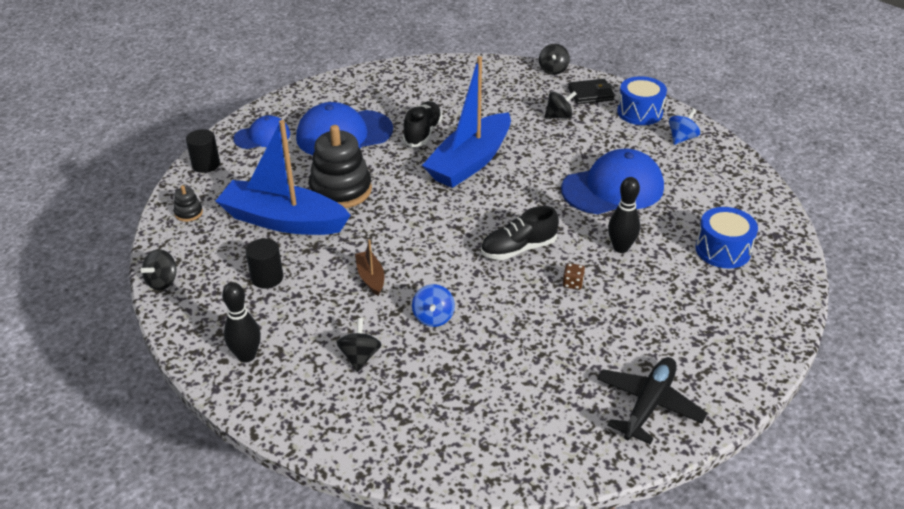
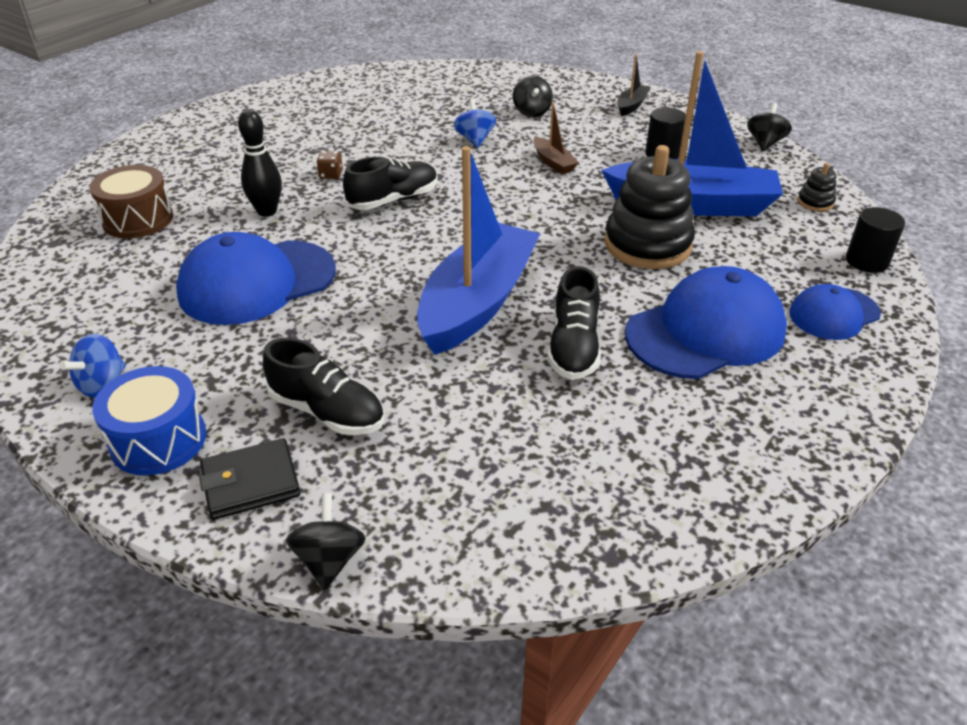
camera: 170 degrees right, 0 degrees up
black bowling pin [222,282,261,363] -> black boat [618,55,651,116]
black spinning top [545,91,577,119] -> black shoe [263,338,384,435]
black plane [597,357,707,445] -> none
blue drum [695,207,758,269] -> brown drum [89,165,173,238]

